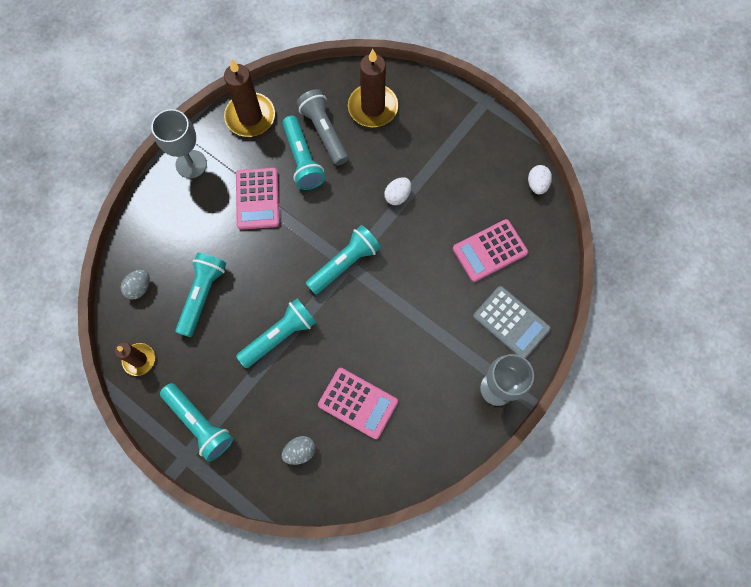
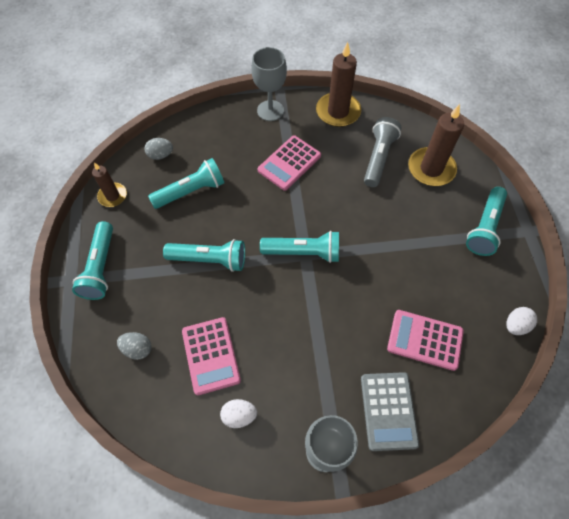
camera: 45 degrees right, 10 degrees down
turquoise flashlight [282,116,325,190] -> turquoise flashlight moved to [466,187,507,256]
white egg [384,177,411,205] -> white egg moved to [220,399,257,428]

